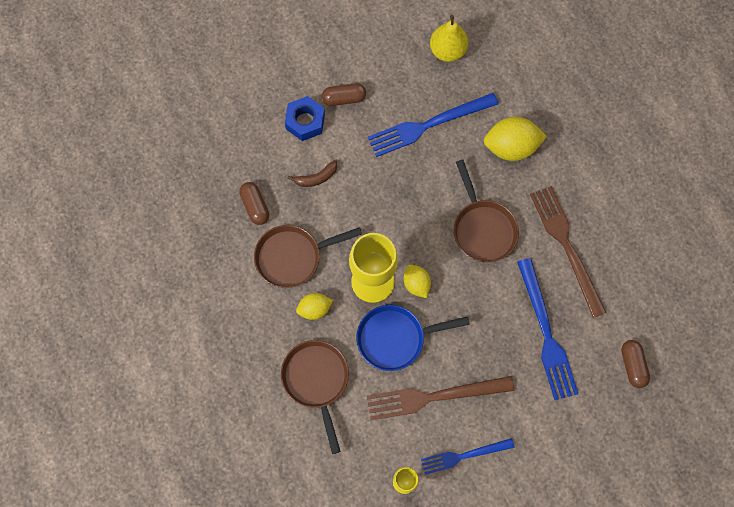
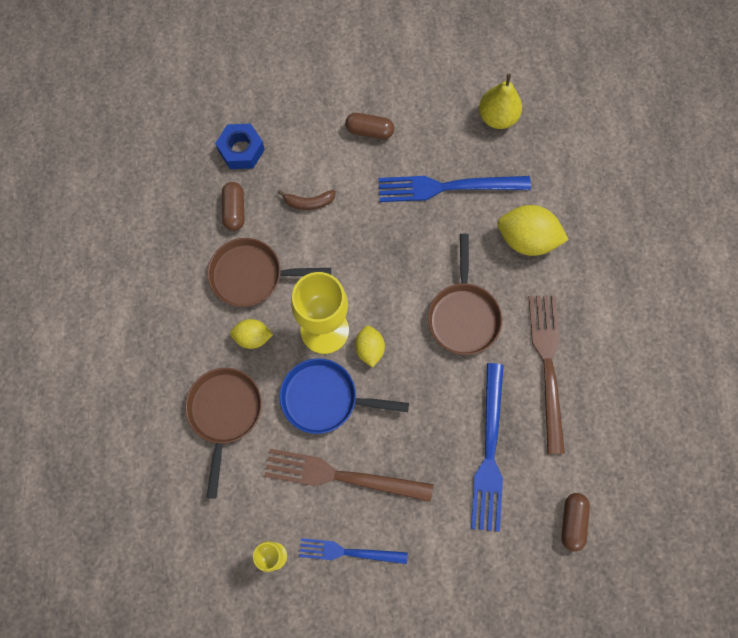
camera: 20 degrees right, 0 degrees up
blue nut [285,96,325,141] -> blue nut moved to [215,124,265,169]

